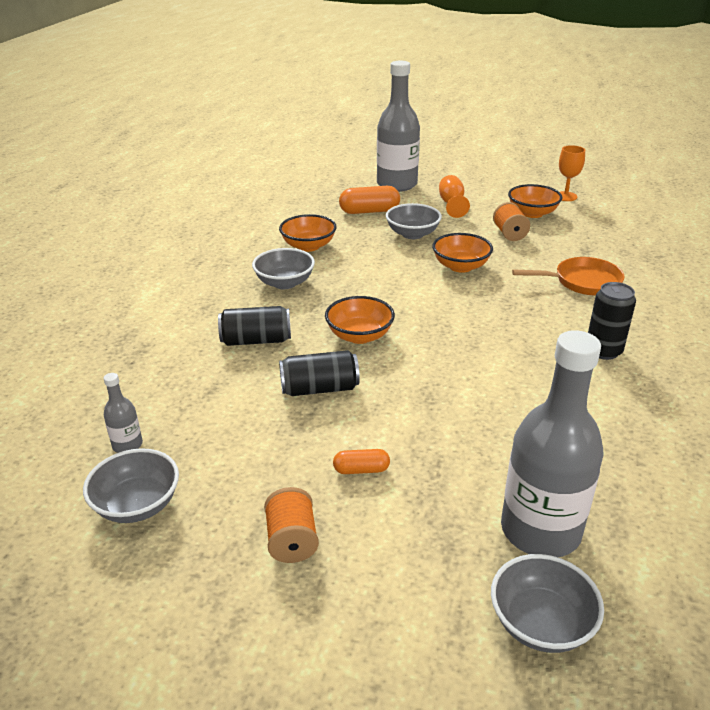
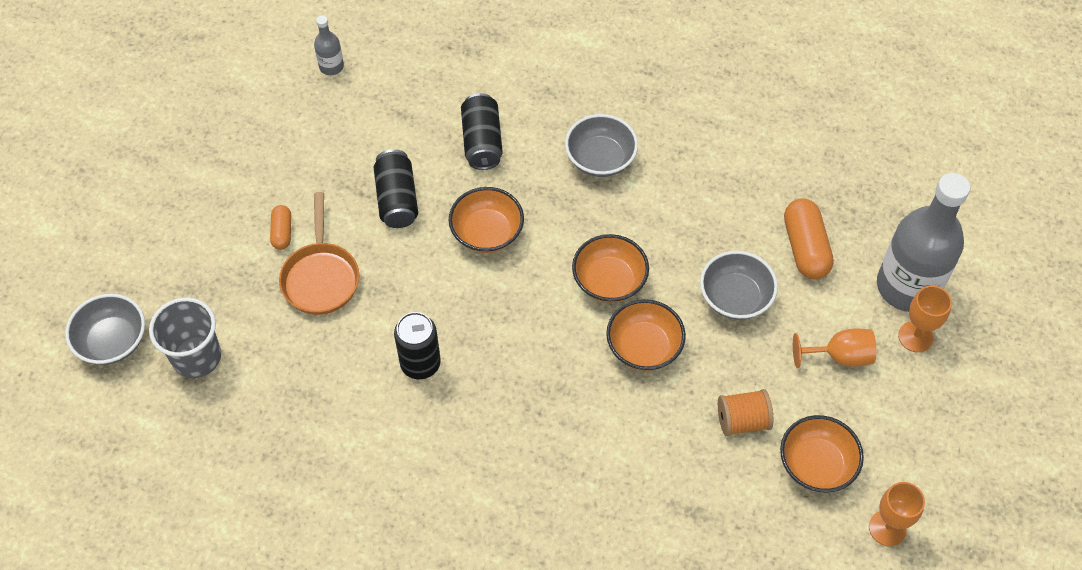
camera: 90 degrees right, 25 degrees up
grey bowl [83,448,179,523] -> none
orange spool [264,487,319,563] -> none
orange bowl [279,214,337,252] -> orange bowl moved to [572,234,649,303]
grey bottle [501,330,604,557] -> grey cup [149,298,221,378]
orange pan [512,257,625,295] -> orange pan moved to [279,192,359,315]
black can [588,282,636,360] -> black can moved to [394,312,441,379]
none -> orange goblet [898,286,952,352]

